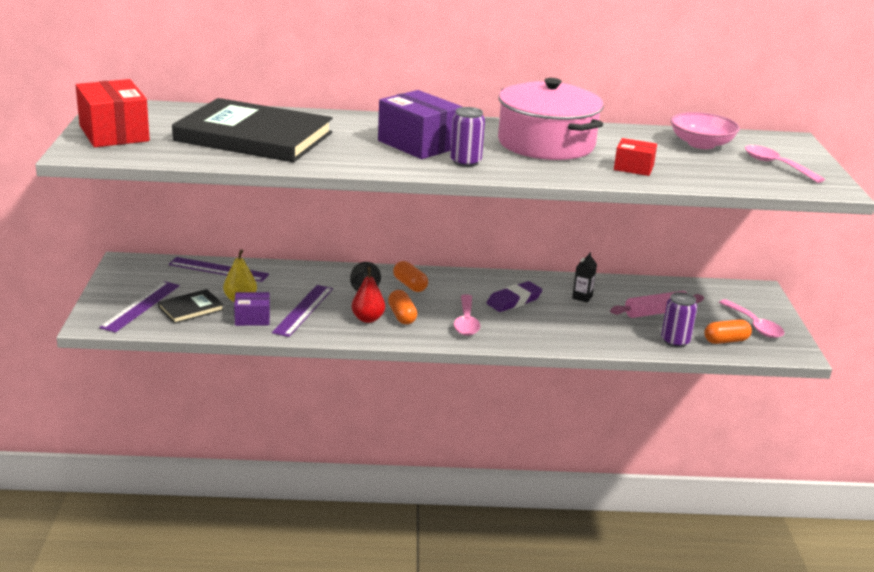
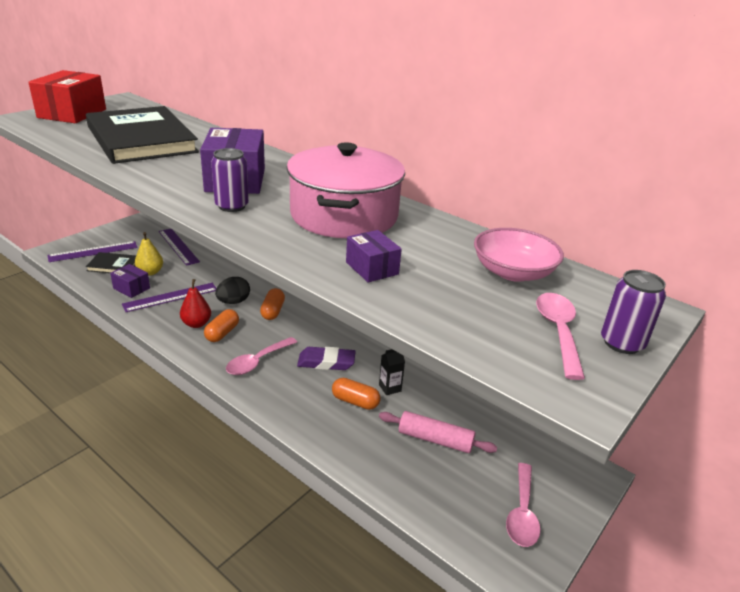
camera: 40 degrees right, 5 degrees up
red box [614,138,657,176] -> purple box [346,230,402,282]
purple can [661,292,697,347] -> purple can moved to [601,270,666,354]
orange capsule [704,320,752,344] -> orange capsule moved to [332,378,381,410]

